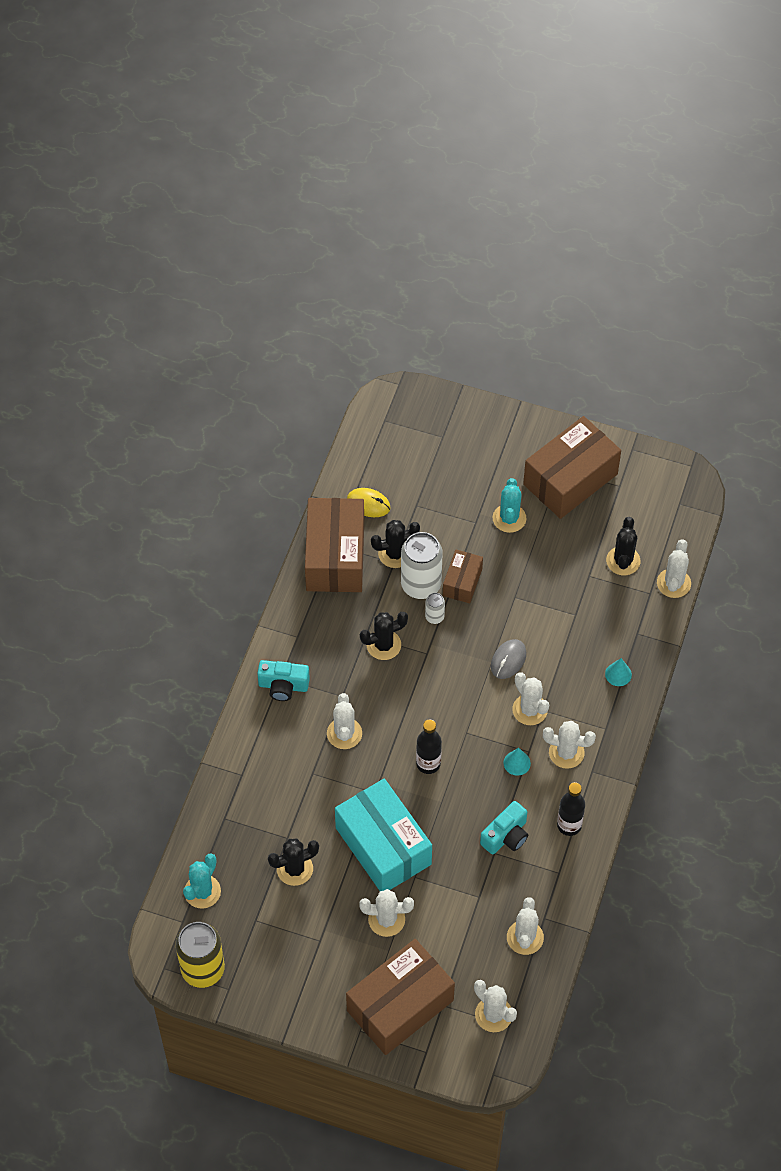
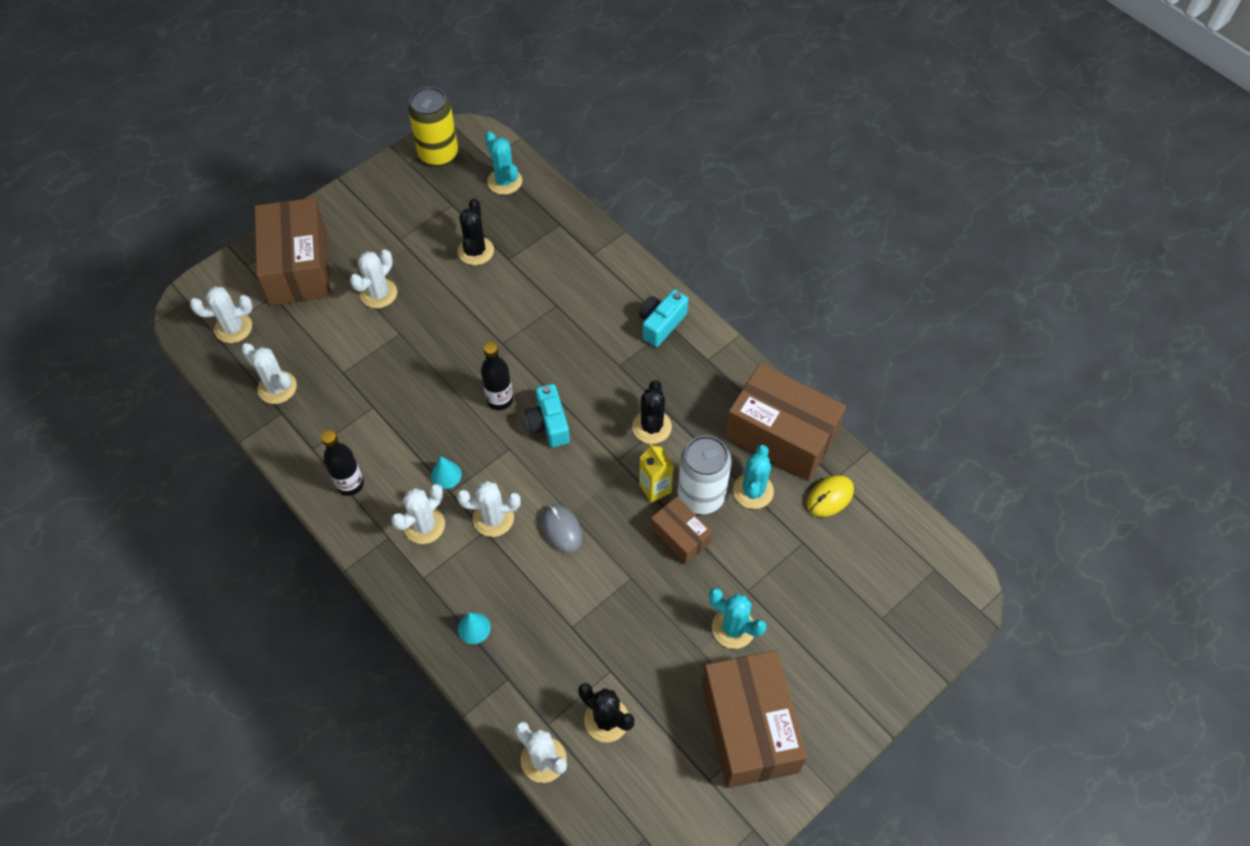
camera: 120 degrees right, 0 degrees up
white cactus [327,693,362,749] -> none
turquoise box [335,779,432,891] -> none
black cactus [371,520,420,568] -> turquoise cactus [733,445,774,509]
white can [425,593,445,624] -> yellow carton [639,444,674,503]
turquoise camera [480,801,528,854] -> turquoise camera moved to [525,384,570,447]

